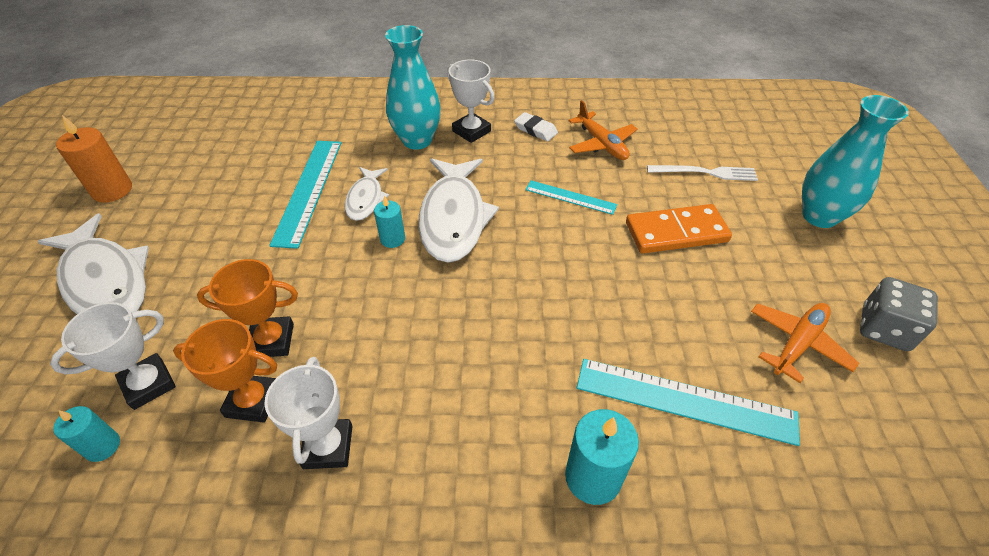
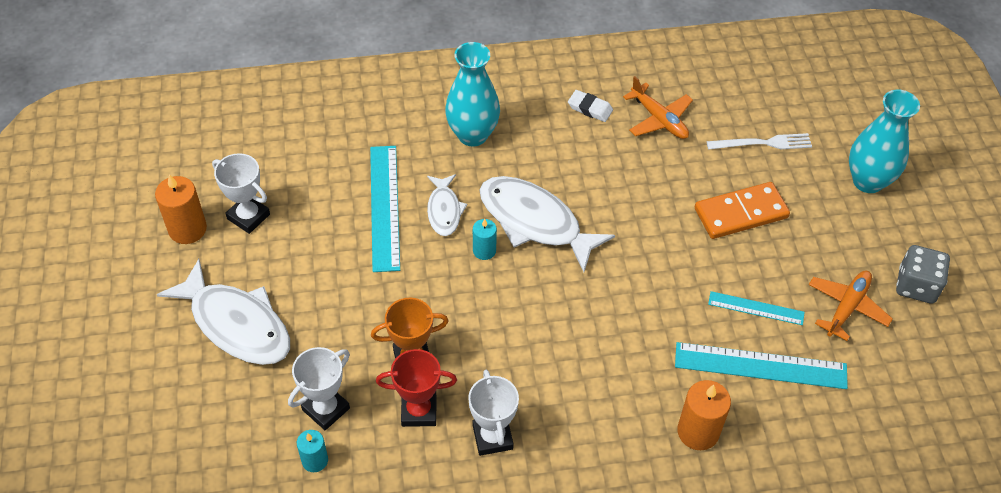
camera: 10 degrees left, 5 degrees up
orange trophy [173,319,277,423] -> red trophy [376,349,457,427]
white fish [419,158,499,263] -> white fish turned 135 degrees clockwise [480,176,615,272]
white trophy [447,59,495,143] -> white trophy moved to [212,153,270,234]
turquoise ruler [525,180,617,215] -> turquoise ruler moved to [708,291,805,325]
turquoise candle [565,409,639,505] -> orange candle [677,380,731,450]

